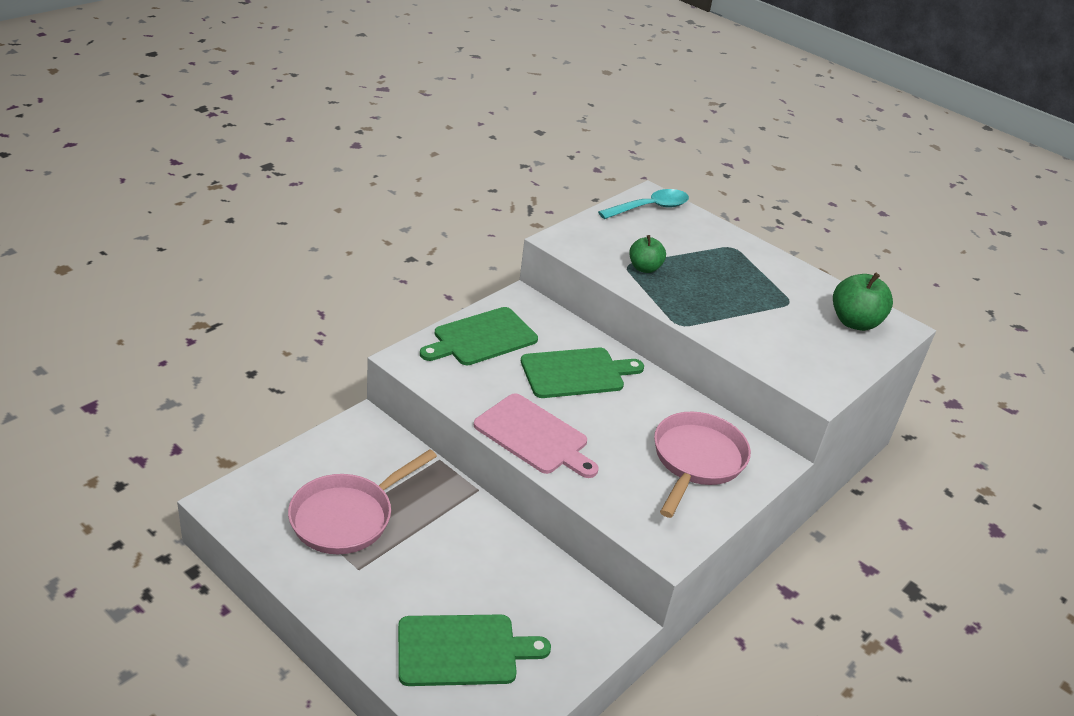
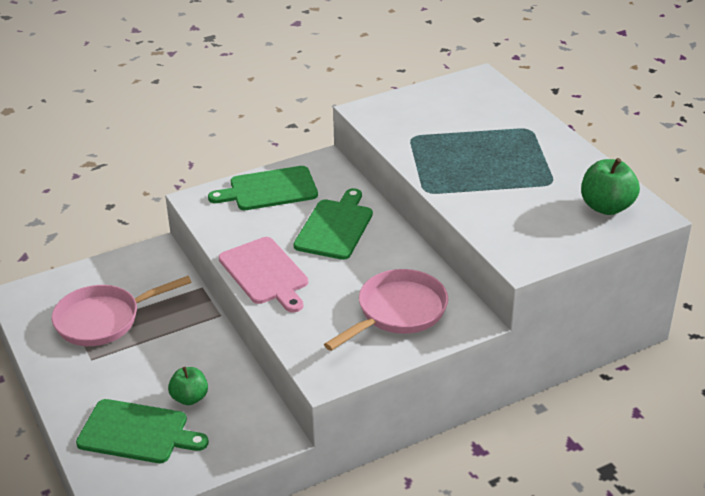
camera: 25 degrees right, 0 degrees up
green cutting board [521,348,644,398] -> green cutting board turned 75 degrees counterclockwise [294,188,373,260]
turquoise spoon [598,189,689,219] -> none
green apple [629,235,666,273] -> green apple moved to [168,367,208,405]

